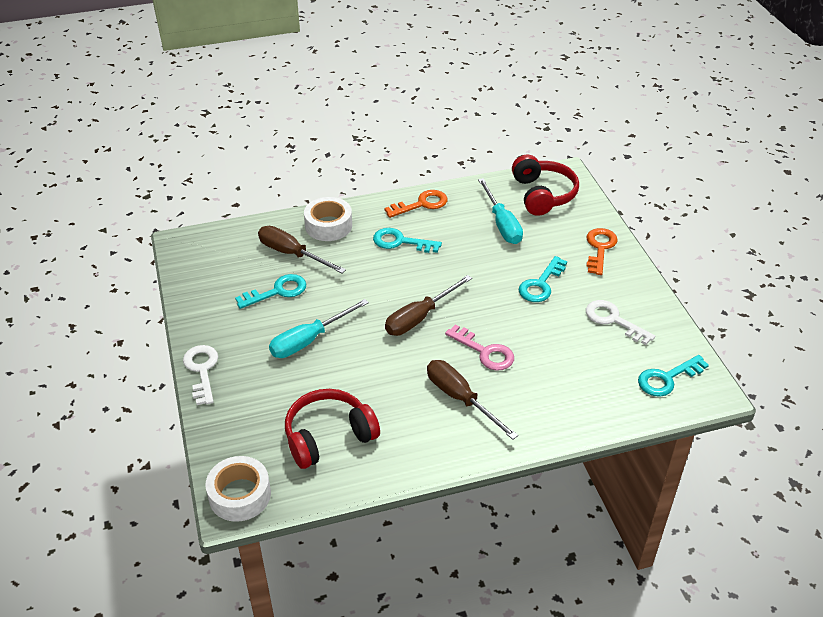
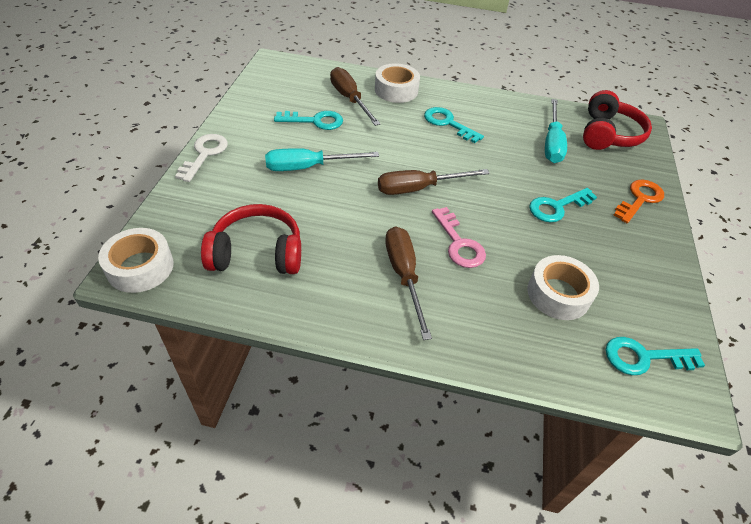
camera: 25 degrees right, 5 degrees up
orange key [384,190,448,218] -> none
white key [586,300,655,345] -> none
none -> white tape [527,255,599,320]

